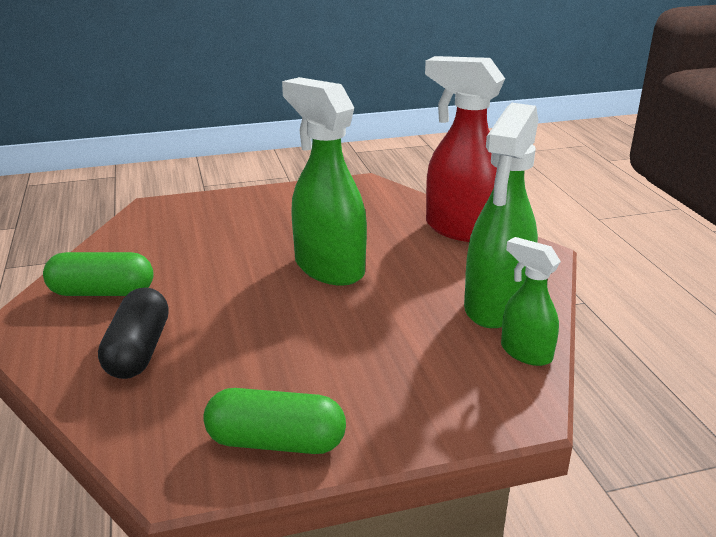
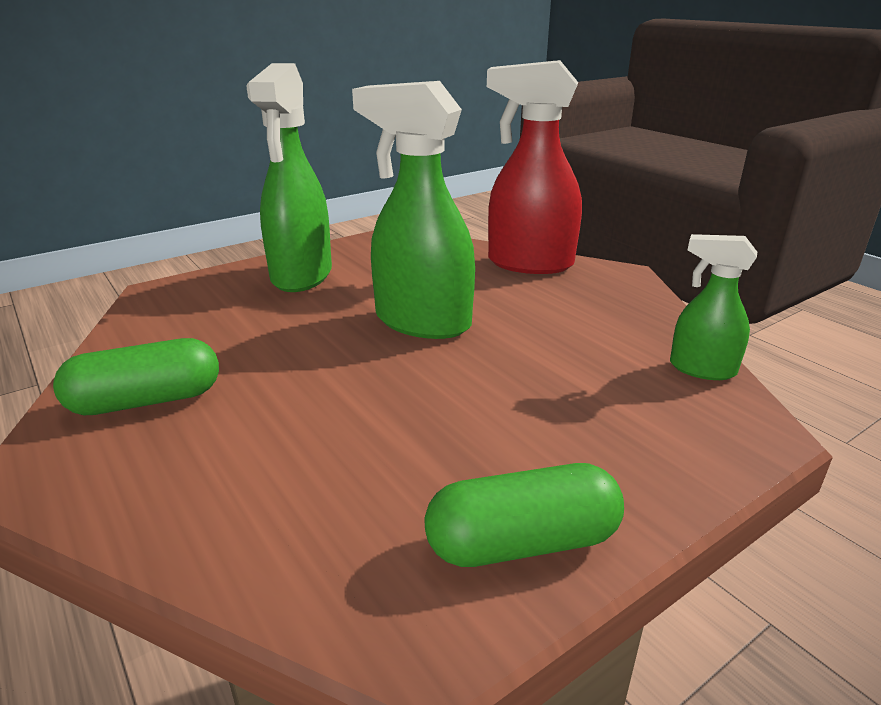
camera: 20 degrees left, 0 degrees up
black capsule [98,287,169,379] -> none
green spray bottle [464,103,538,328] -> green spray bottle moved to [246,63,332,292]

